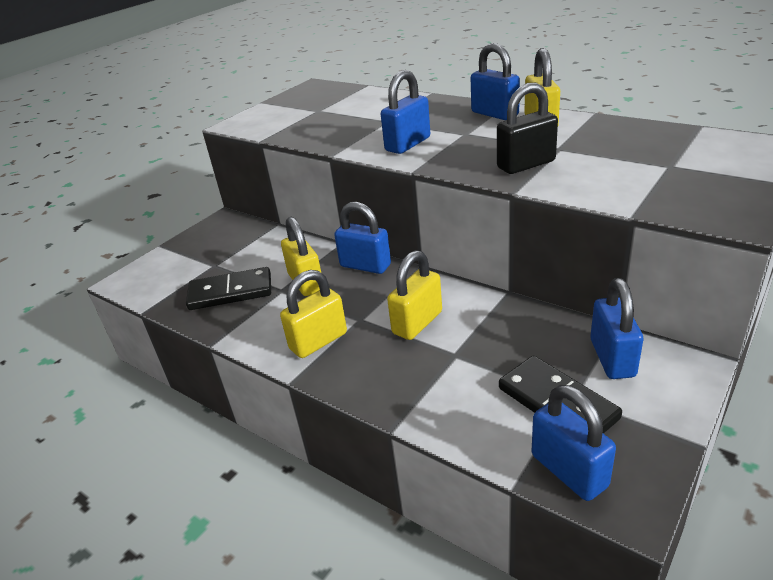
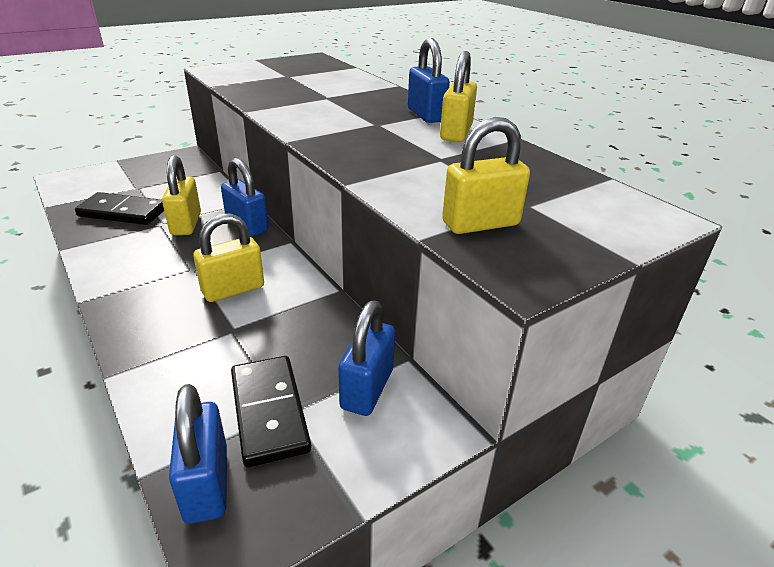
camera: 15 degrees right, 0 degrees up
yellow padlock [280,270,347,358] -> yellow padlock moved to [442,117,530,234]
blue padlock [381,70,430,154] -> none
black padlock [497,83,558,174] -> none

